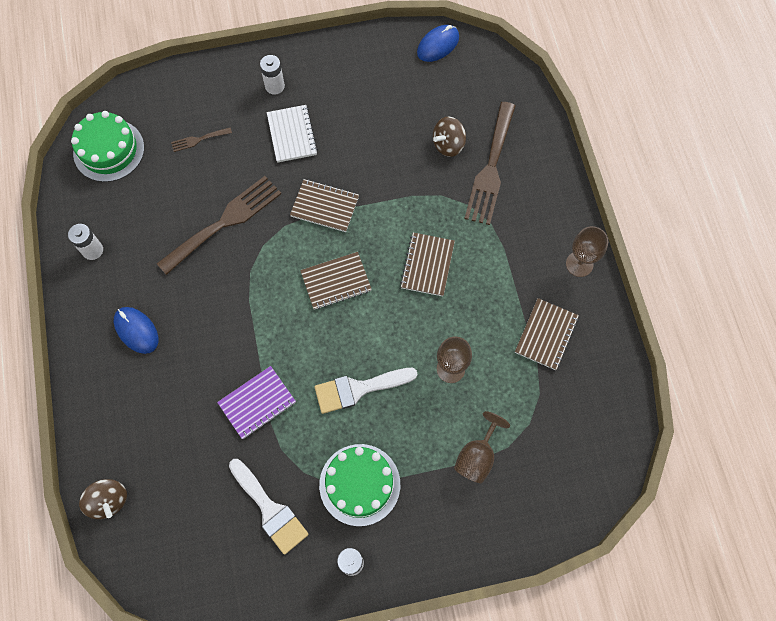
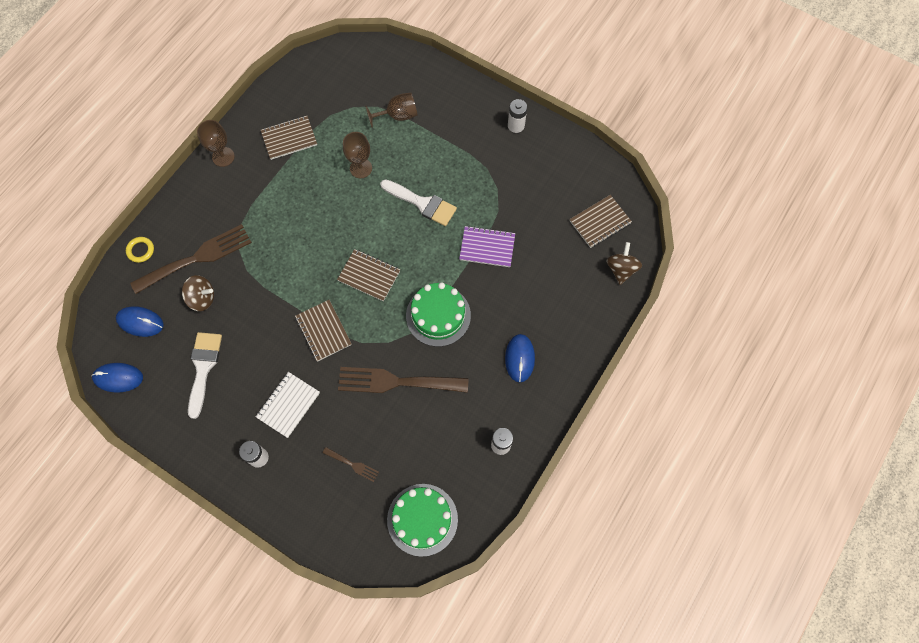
camera: 135 degrees left, 0 degrees up
white brush [229,459,309,555] -> white brush moved to [188,332,222,419]
green cake [319,444,400,526] -> green cake moved to [406,282,471,347]
brown notebook [400,233,455,296] -> brown notebook moved to [570,195,632,248]
none -> blue mouse [116,306,164,337]
none -> yellow ring [126,237,154,263]

